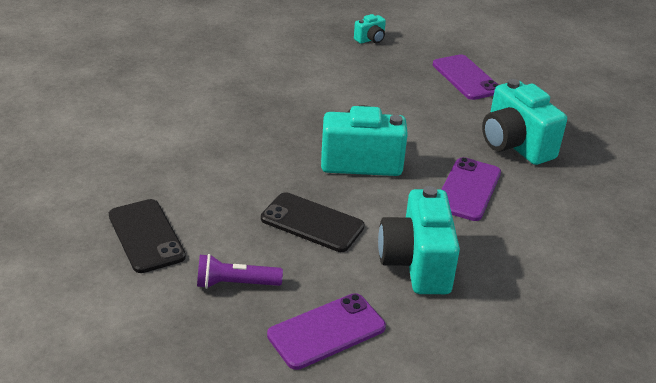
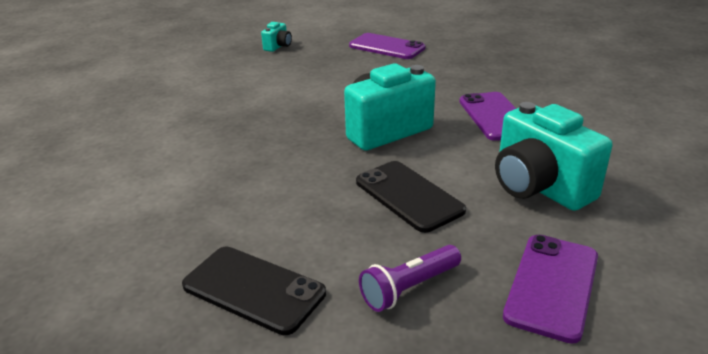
camera: 30 degrees left, 5 degrees down
black phone [261,192,365,252] -> black phone turned 60 degrees clockwise [356,161,466,233]
turquoise camera [482,79,567,165] -> none

